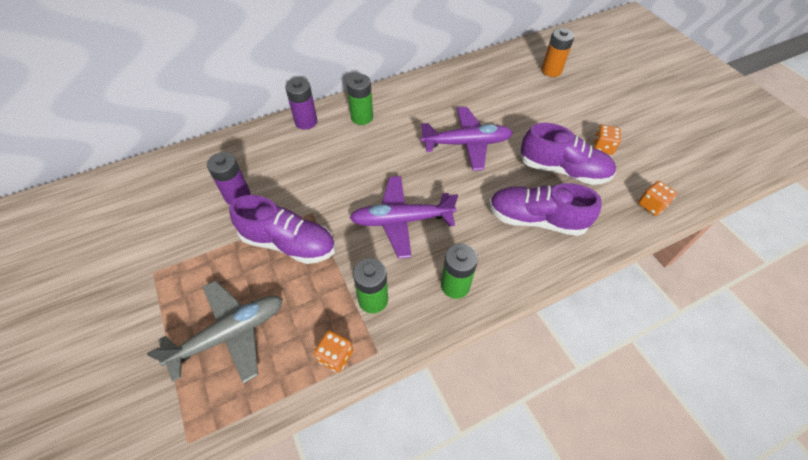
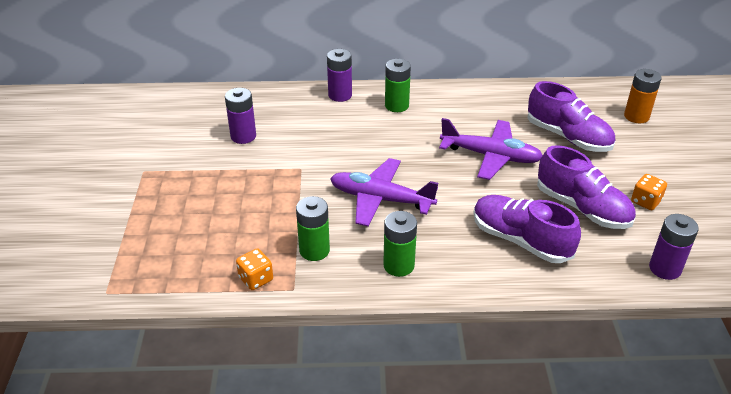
camera: 25 degrees right, 15 degrees down
grey plane [147,280,283,384] -> none
purple shoe [230,195,335,264] -> purple shoe moved to [527,81,615,152]
orange dice [638,181,677,216] -> purple battery [649,214,699,280]

